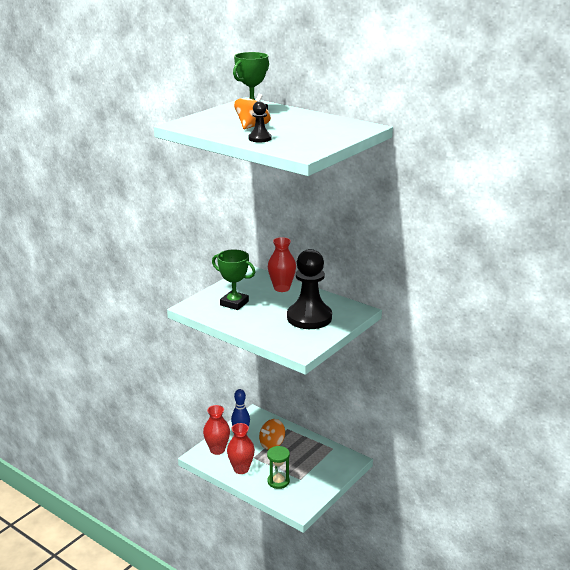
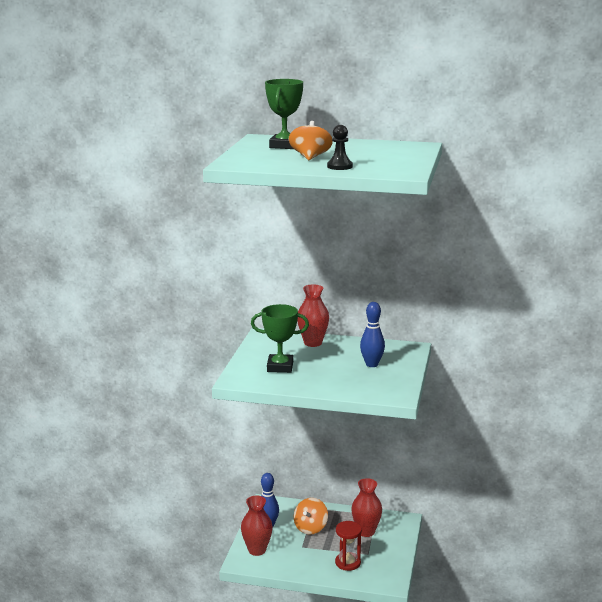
camera: 25 degrees left, 5 degrees down
red vase [227,423,255,474] -> red vase moved to [351,478,382,537]
green hourglass [267,446,290,489] -> red hourglass [335,521,362,571]
black pawn [287,249,332,329] -> blue bowling pin [360,302,385,367]

